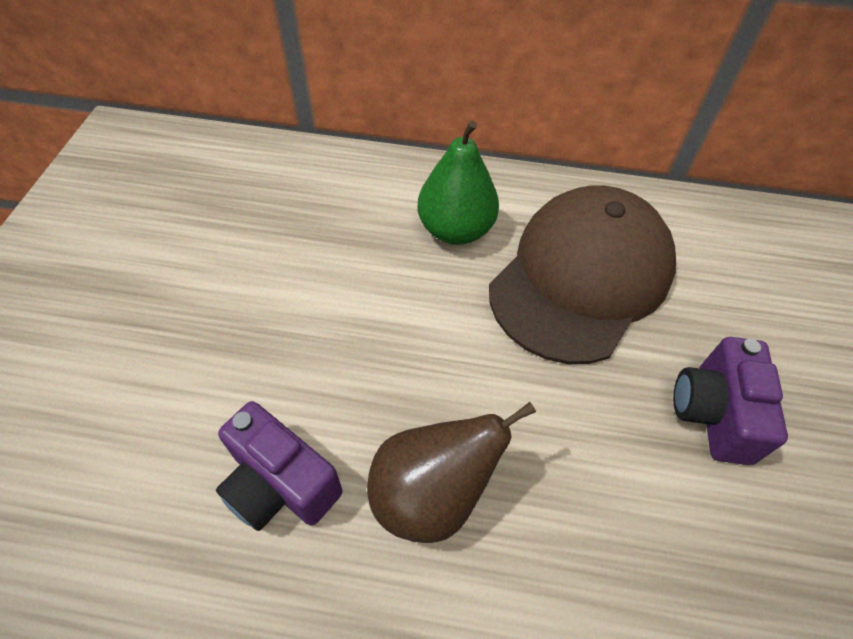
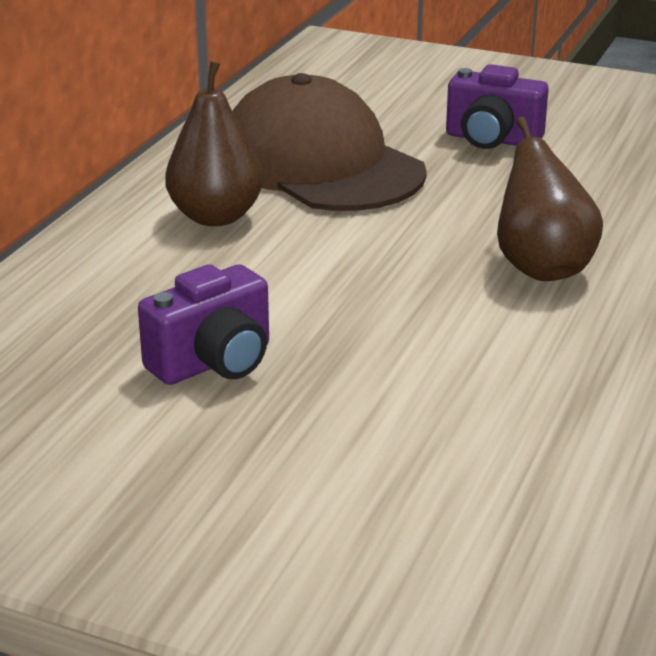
camera: 75 degrees left, 25 degrees down
purple camera [216,401,342,531] -> purple camera moved to [138,264,269,385]
green pear [418,120,499,245] -> brown pear [165,61,263,226]

